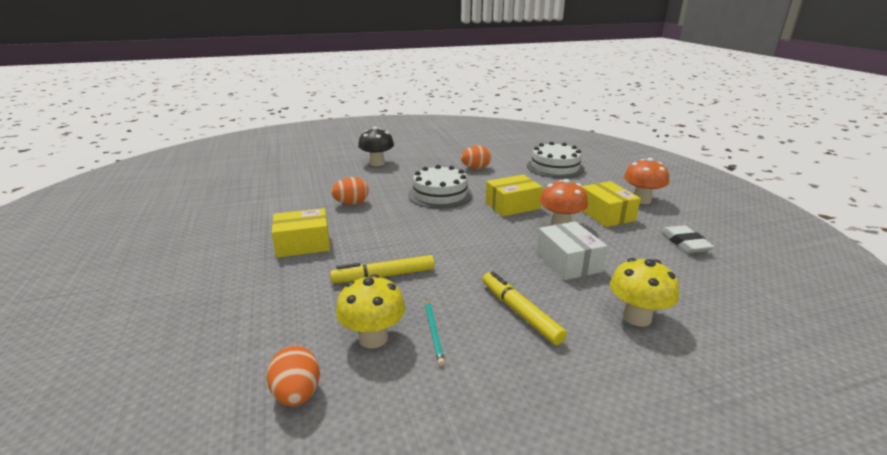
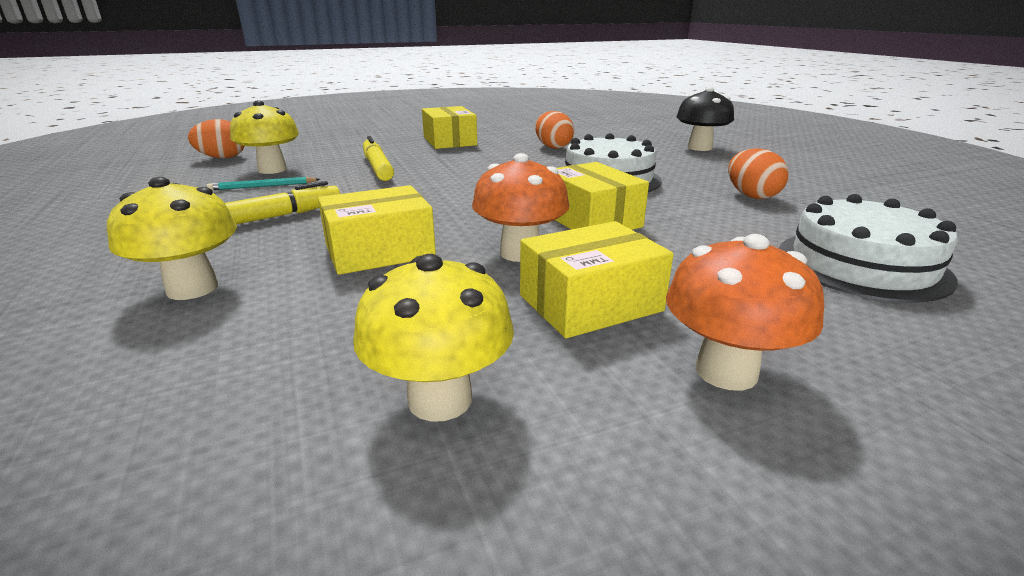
camera: 85 degrees right, 0 degrees up
white box [536,221,607,280] -> yellow box [318,185,436,275]
white eraser [661,225,714,253] -> yellow mushroom [353,254,514,422]

